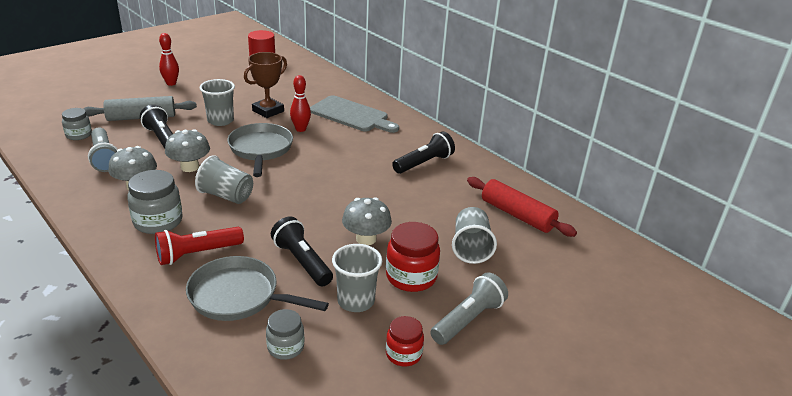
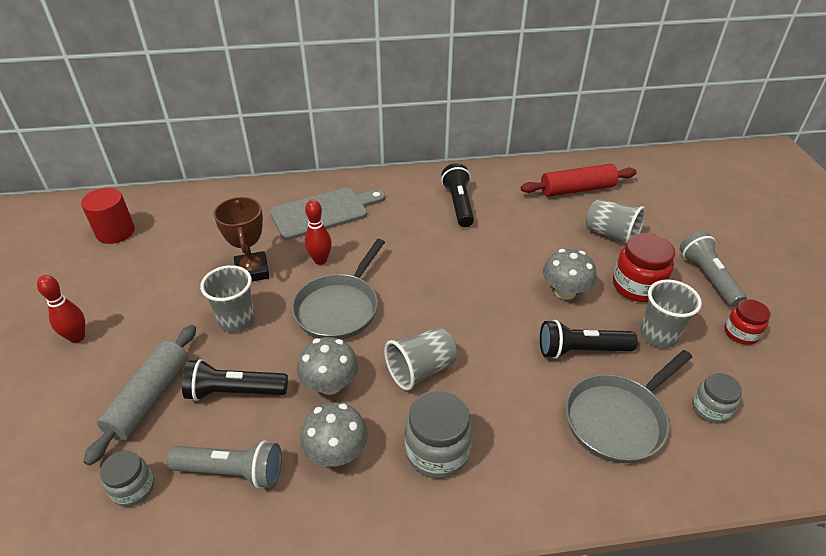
camera: 55 degrees left, 10 degrees up
red flashlight [155,227,244,265] -> none
grey pan [227,123,293,177] -> grey pan turned 90 degrees counterclockwise [292,239,385,340]

